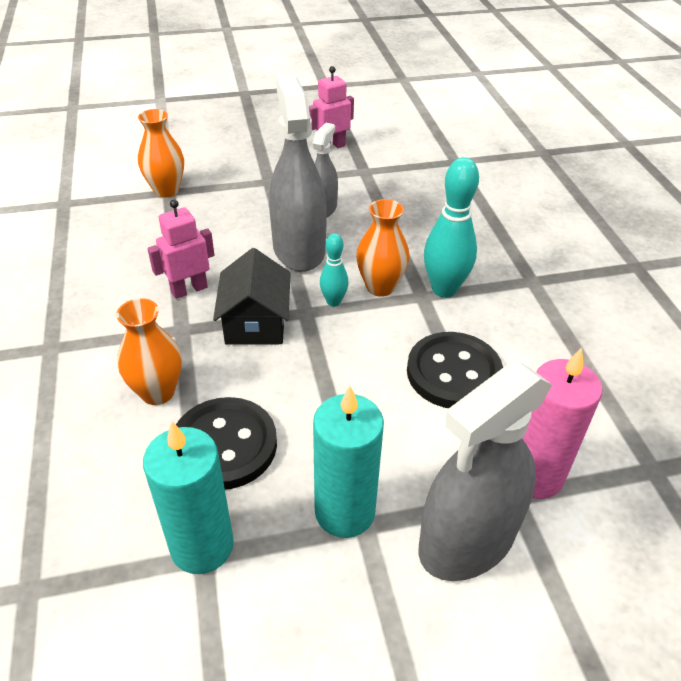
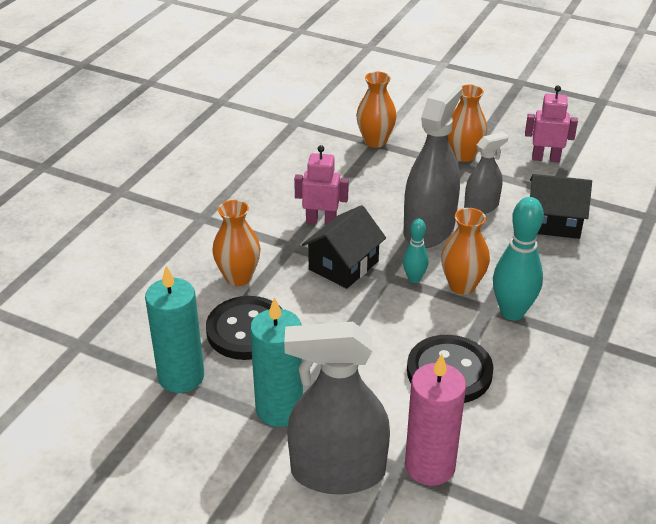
camera: 40 degrees right, 5 degrees down
none -> orange vase [447,85,487,162]
none -> black house [530,174,592,239]

